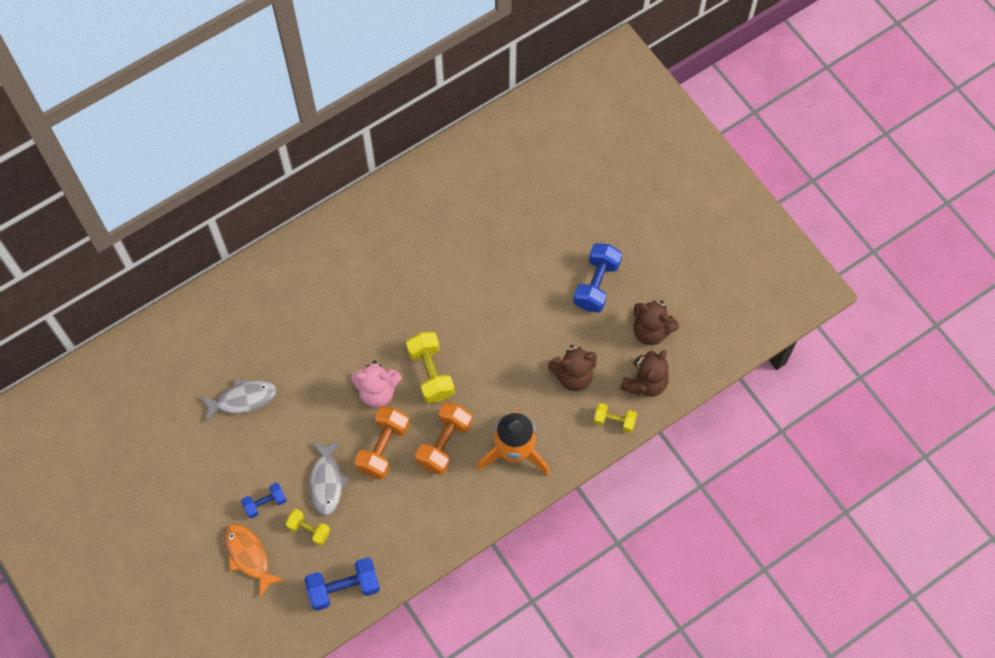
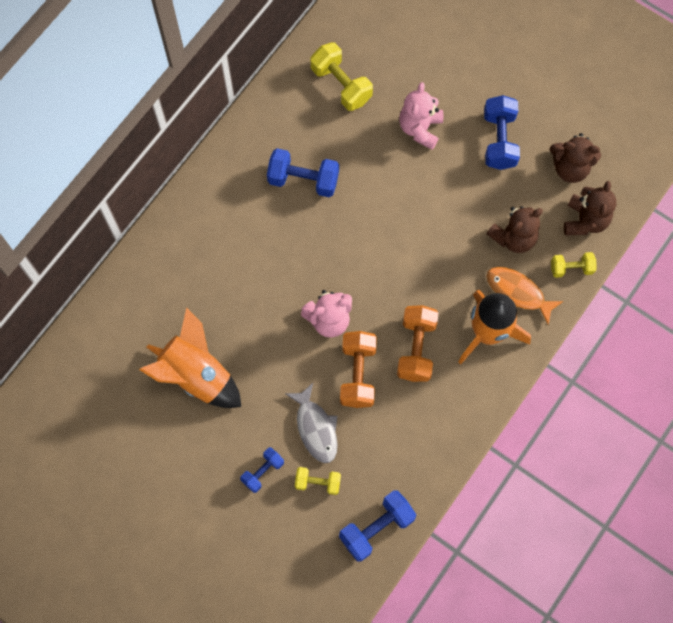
camera: 20 degrees left, 5 degrees up
grey fish [200,378,277,422] -> orange rocket [139,307,241,408]
orange fish [224,524,285,597] -> orange fish moved to [486,267,563,325]
yellow dumbbell [406,332,455,403] -> yellow dumbbell moved to [310,42,373,111]
none -> blue dumbbell [267,148,339,197]
none -> pink teddy bear [399,82,443,150]

